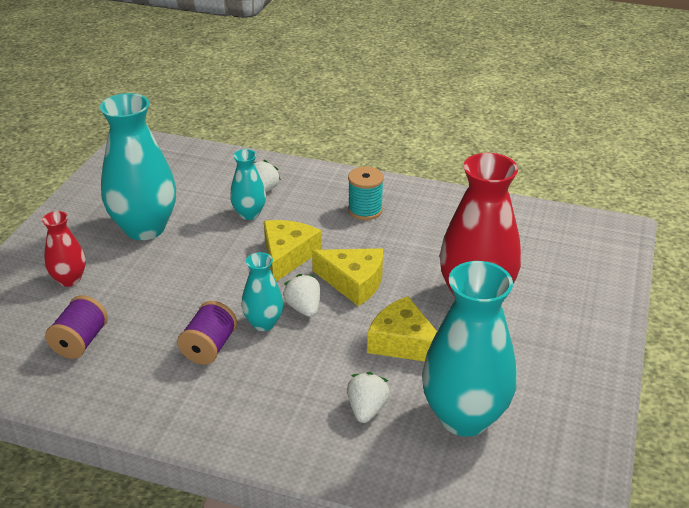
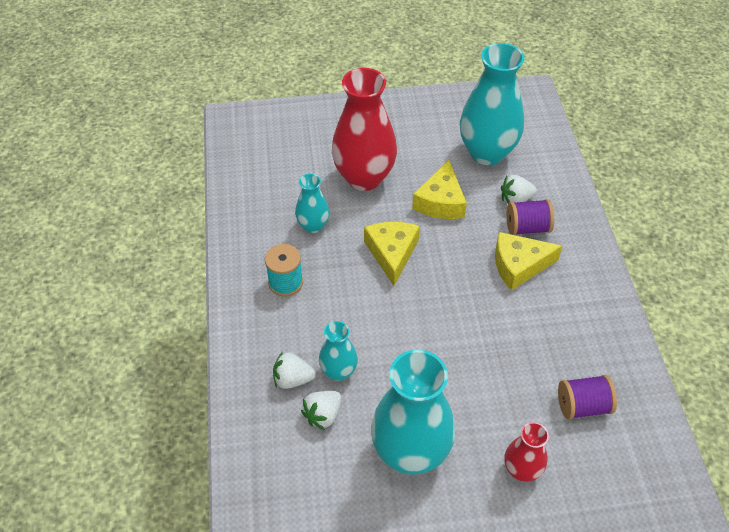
camera: 115 degrees left, 15 degrees up
purple spool [177,301,237,365] -> purple spool moved to [506,199,554,235]
turquoise vase [242,252,283,331] -> turquoise vase moved to [295,173,329,233]
yellow cheese [264,220,322,281] -> yellow cheese moved to [495,232,562,290]
white strawberry [283,274,320,317] -> white strawberry moved to [301,391,341,430]

